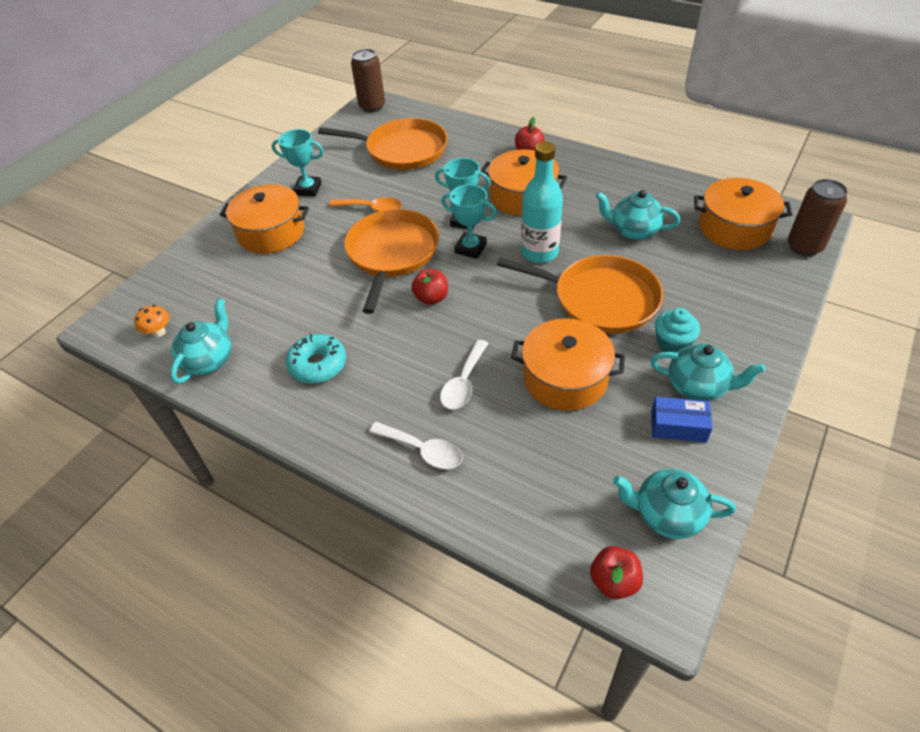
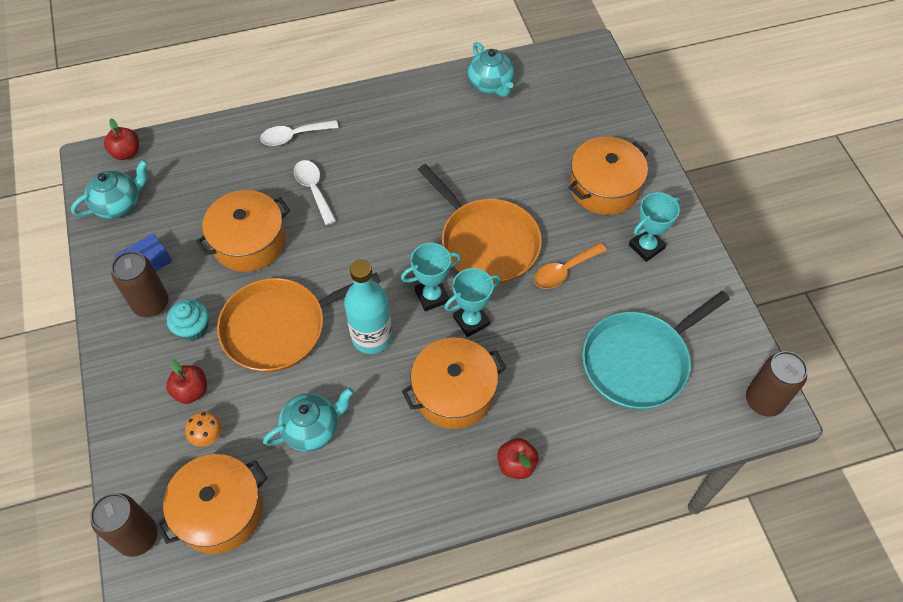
camera: 130 degrees right, 10 degrees up
orange mushroom [134,305,169,337] -> orange mushroom moved to [185,411,222,447]
turquoise donut [286,334,346,384] -> none
orange pan [318,118,448,170] -> turquoise pan [582,291,730,410]
red apple [411,269,448,305] -> red apple moved to [166,359,207,404]
turquoise teapot [650,344,765,401] -> brown can [111,251,168,317]

